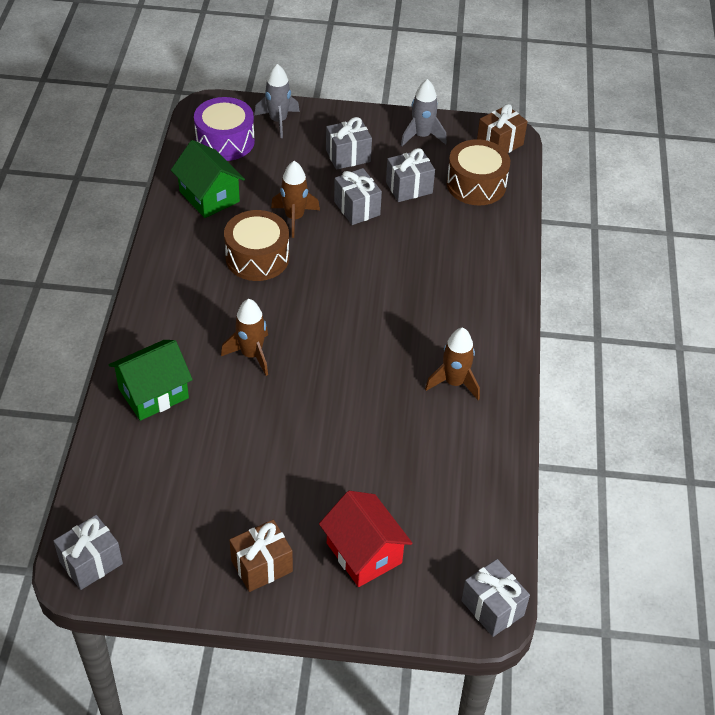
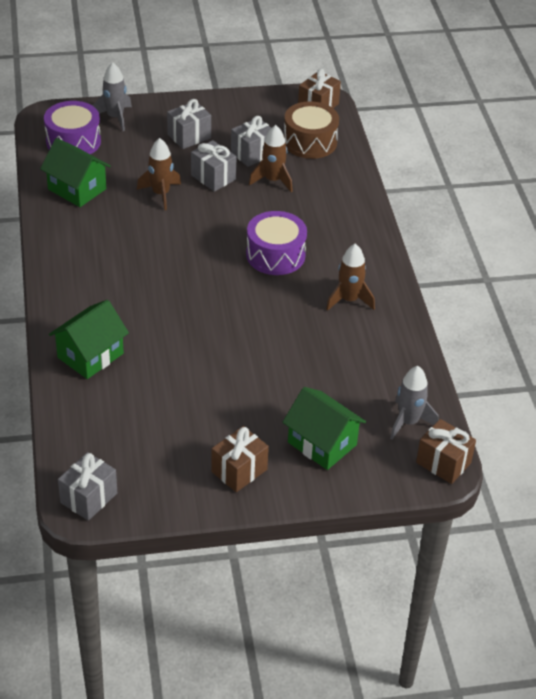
camera: 15 degrees left, 5 degrees down
brown rocket [221,299,268,376] -> brown rocket moved to [249,125,293,192]
brown drum [224,210,289,281] -> none
red house [319,491,413,587] -> green house [283,387,366,470]
grey rocket [401,79,447,146] -> grey rocket moved to [390,366,439,440]
grey gift [461,559,530,637] -> brown gift [416,419,476,484]
none -> purple drum [246,211,307,275]

